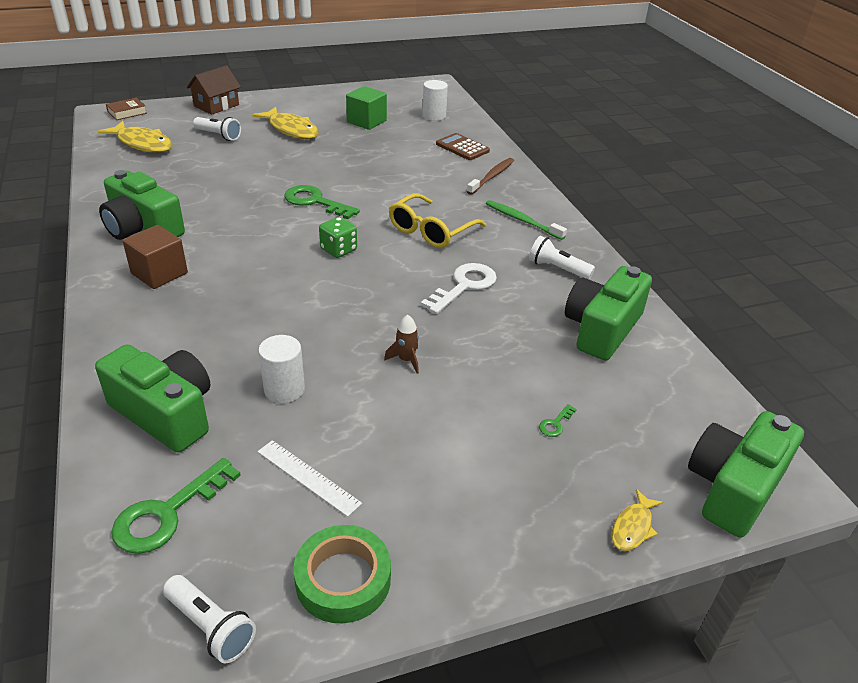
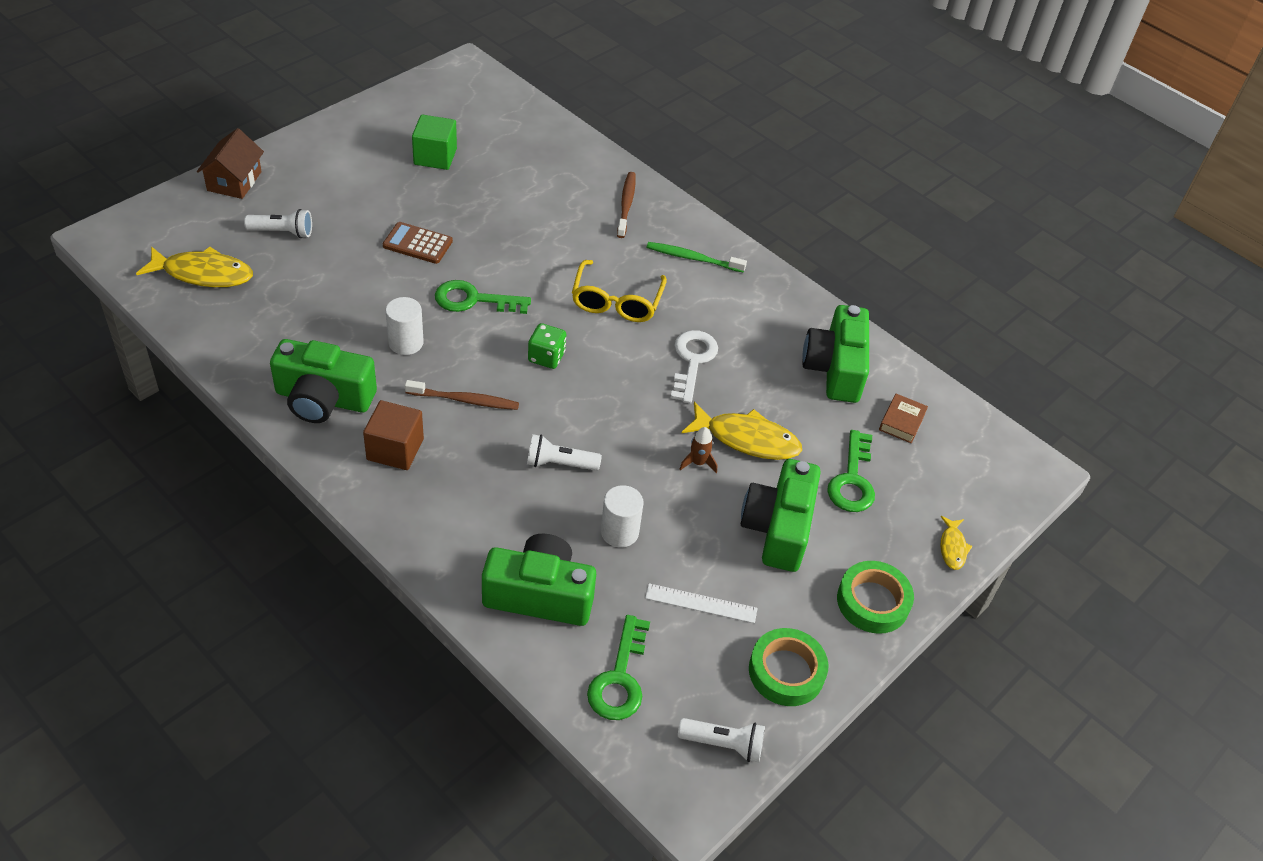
camera: 30 degrees left, 10 degrees up
brown book [106,98,147,120] -> brown book moved to [879,394,928,444]
yellow fish [252,107,319,139] -> yellow fish moved to [682,402,802,460]
white cylinder [422,80,448,121] -> white cylinder moved to [386,297,424,355]
brown calculator [436,133,490,160] -> brown calculator moved to [383,222,453,264]
white flashlight [529,236,595,279] -> white flashlight moved to [527,434,602,471]
green key [539,404,577,437] -> green key [827,430,875,512], size x2.29
green camera [688,411,804,538] -> green camera moved to [741,459,821,572]
none -> brown toothbrush [405,380,519,410]
none -> green tape [837,561,914,634]

